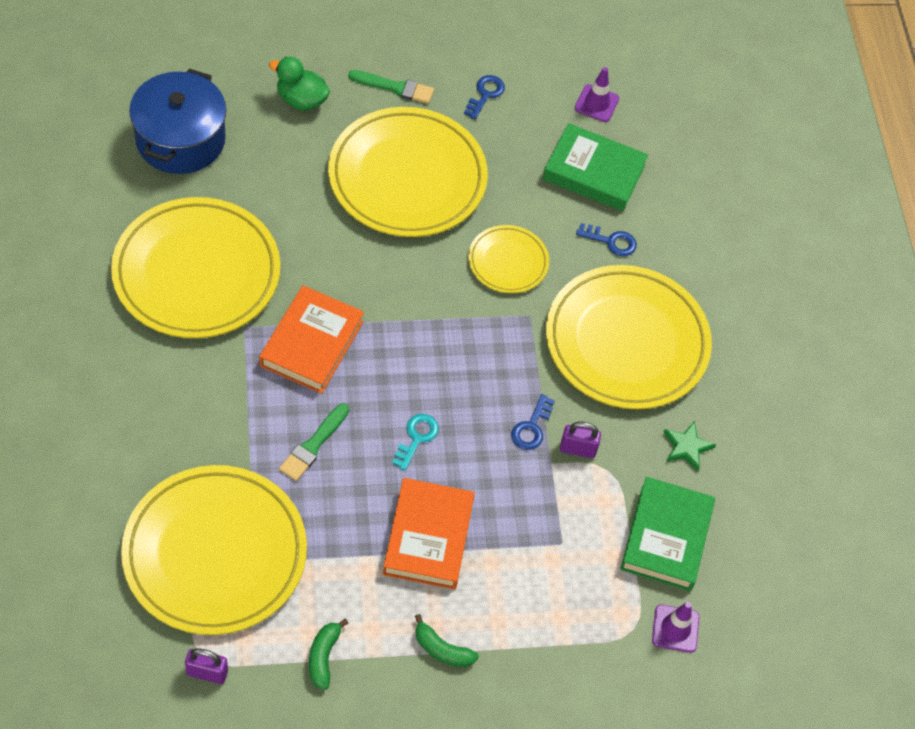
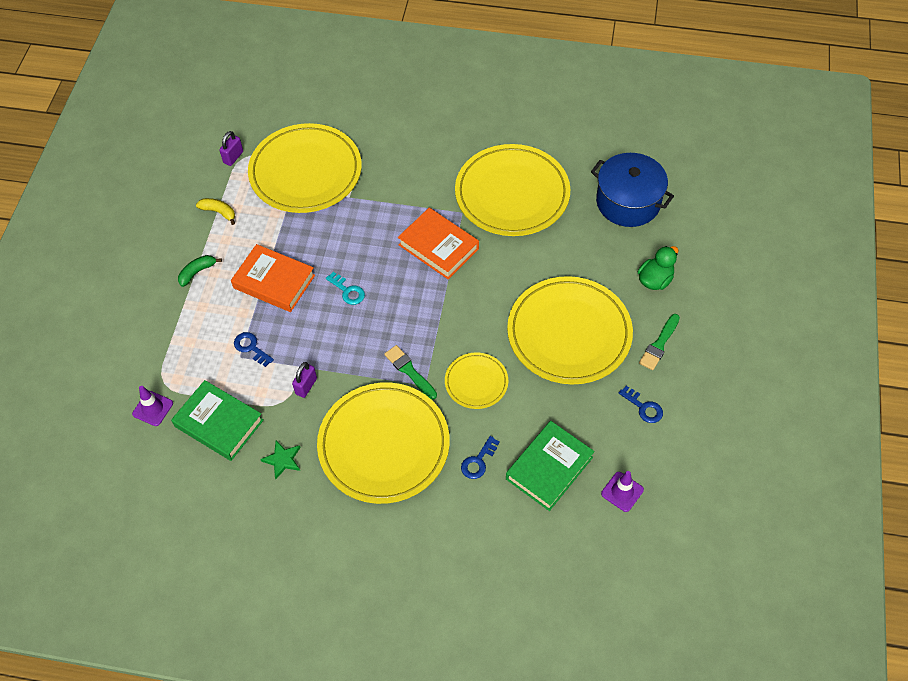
camera: 115 degrees right, 0 degrees up
green brush [279,403,349,481] -> green brush moved to [384,345,437,399]
green banana [309,619,349,690] -> yellow banana [196,198,235,225]
blue key [511,394,555,450] -> blue key moved to [234,332,274,367]

